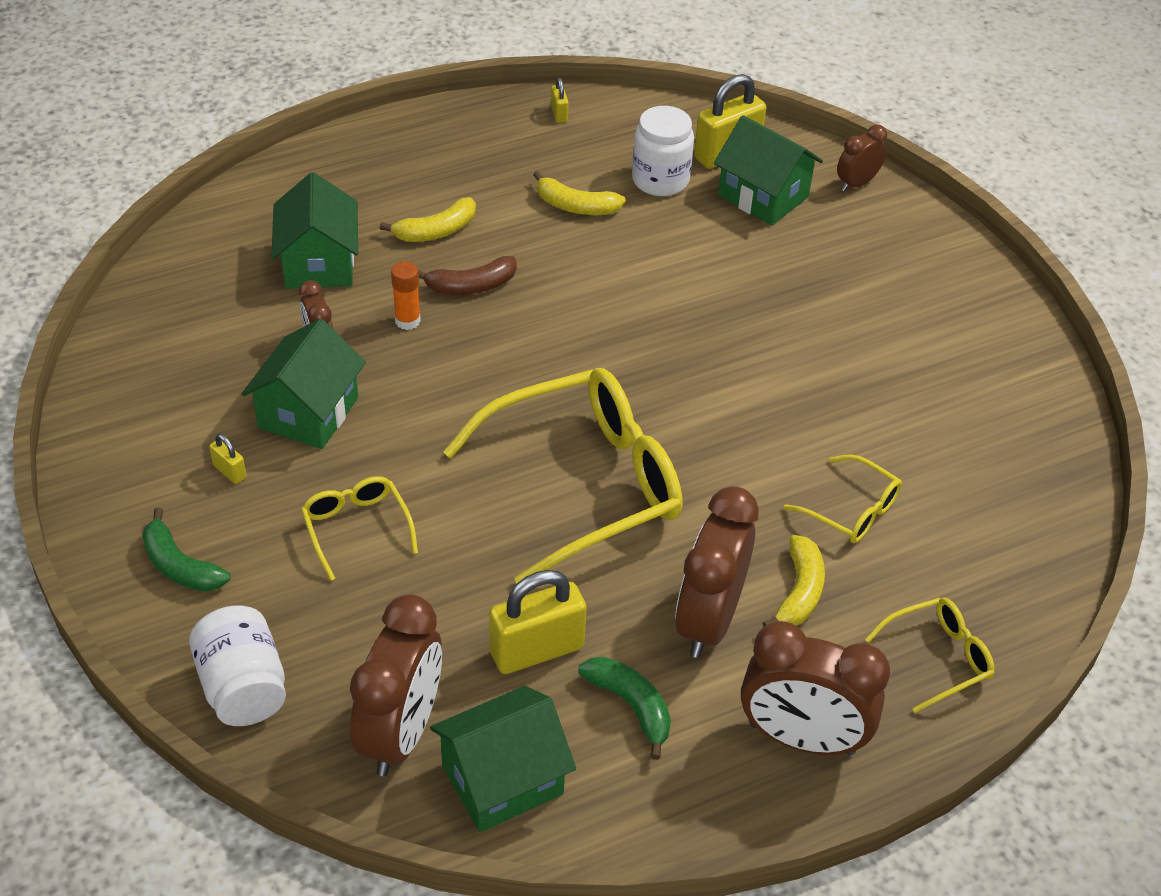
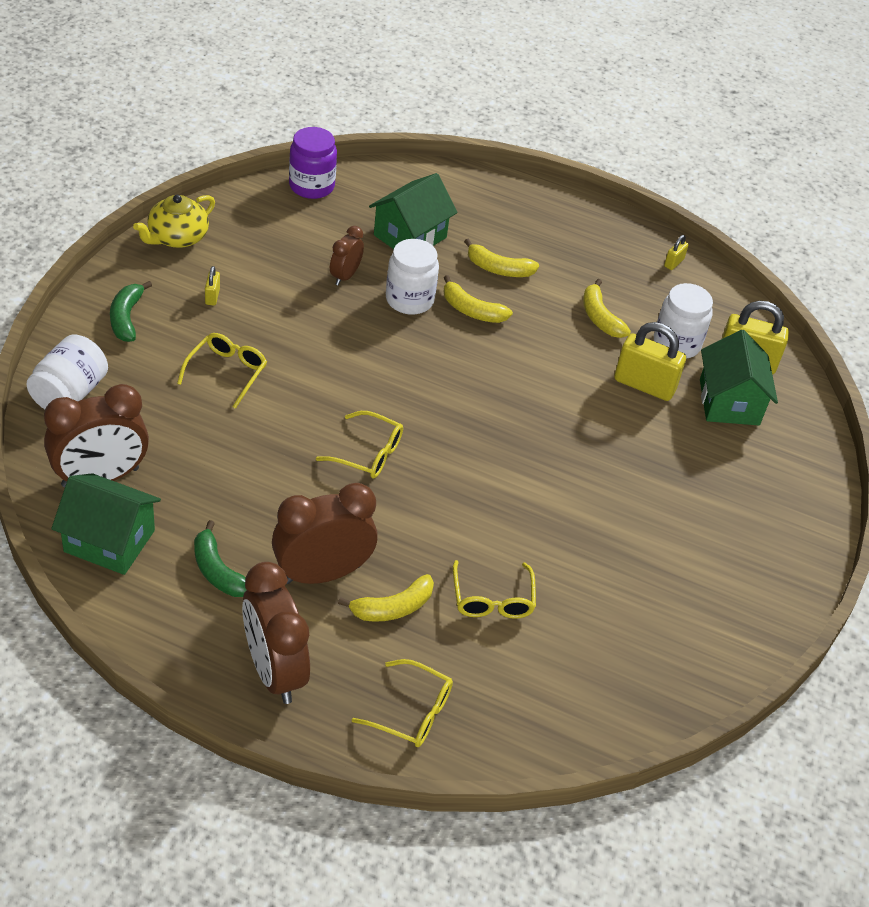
camera: 45 degrees right, 0 degrees up
green house [241,319,366,449] -> none
orange glue stick [391,261,421,330] -> white jar [386,239,439,315]
brown banana [418,256,517,295] -> yellow banana [444,275,513,323]
yellow glasses [443,368,682,583] -> yellow glasses [316,411,403,478], size x0.47
yellow padlock [489,570,587,674] -> yellow padlock moved to [614,322,686,401]
green banana [578,657,671,760] -> green banana turned 135 degrees clockwise [194,520,246,597]
brown clock [837,125,887,191] -> none
none -> yellow teapot [133,195,215,248]
none -> purple jar [289,127,337,199]

